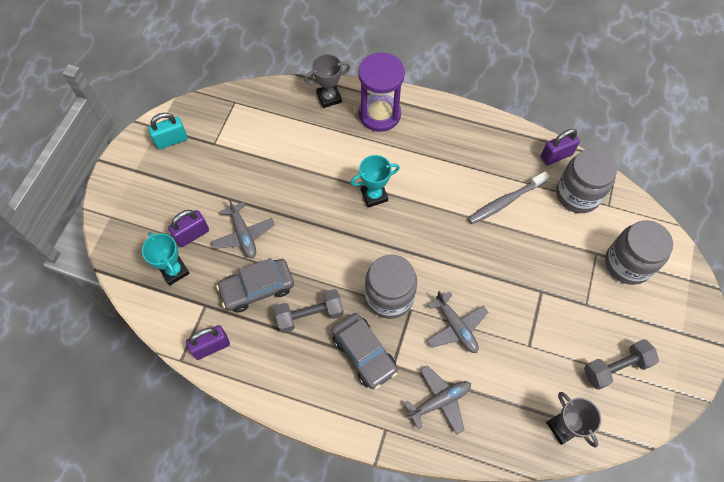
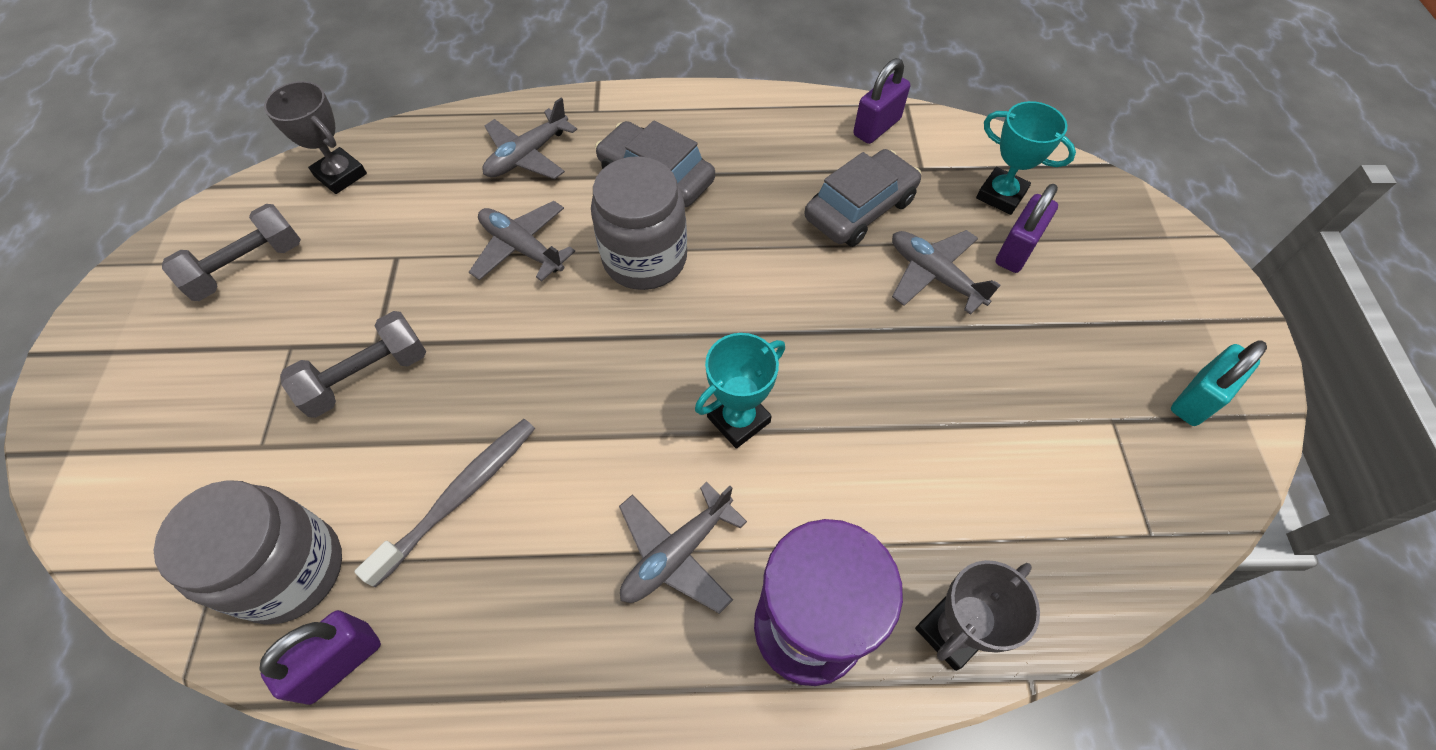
camera: 160 degrees right, 5 degrees down
grey dumbbell [274,289,344,333] -> grey dumbbell moved to [280,311,426,418]
grey jar [605,220,673,285] -> none
none -> grey plane [619,482,747,614]

